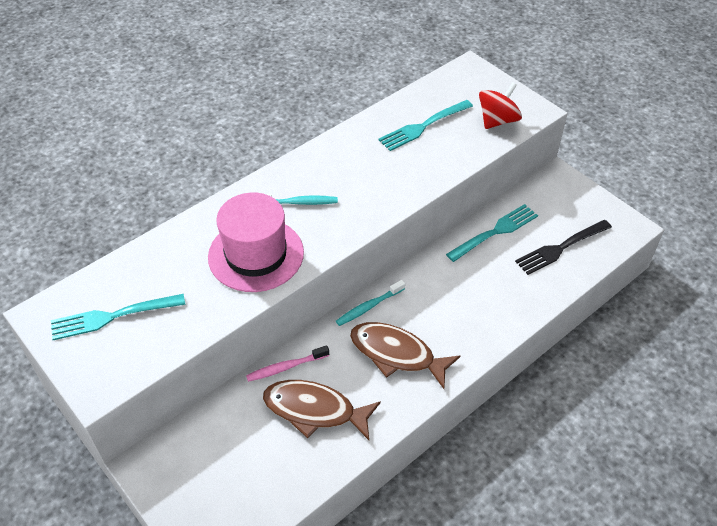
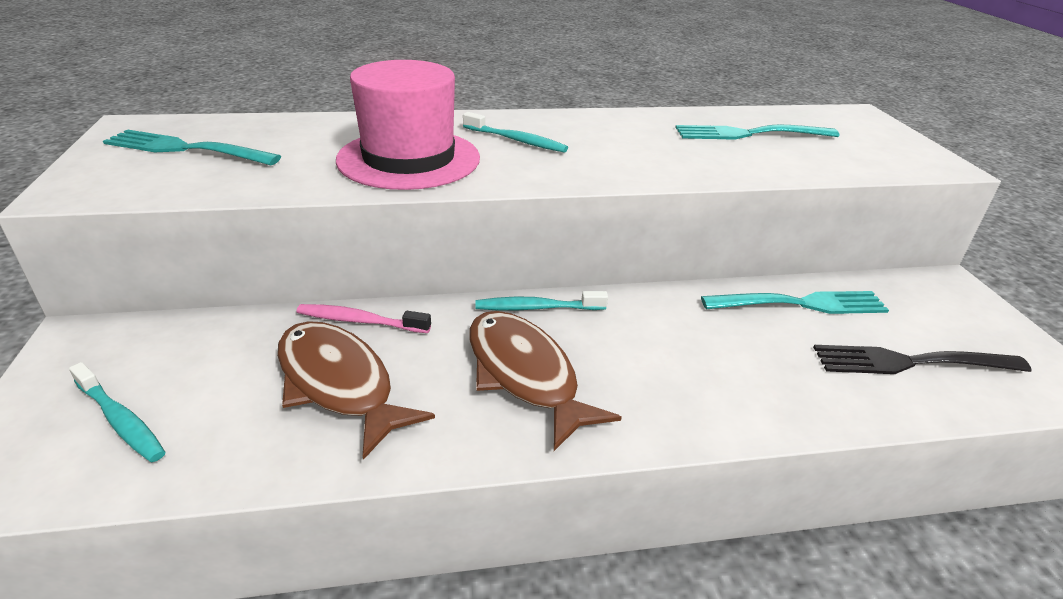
camera: 30 degrees right, 15 degrees down
red spinning top [479,82,522,129] -> none
none -> turquoise toothbrush [69,362,166,462]

